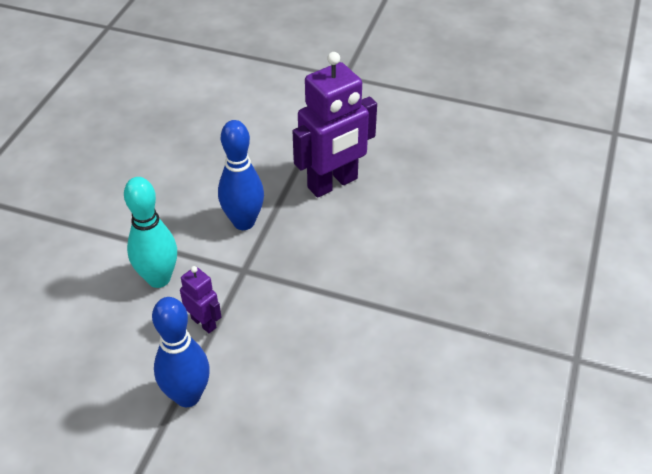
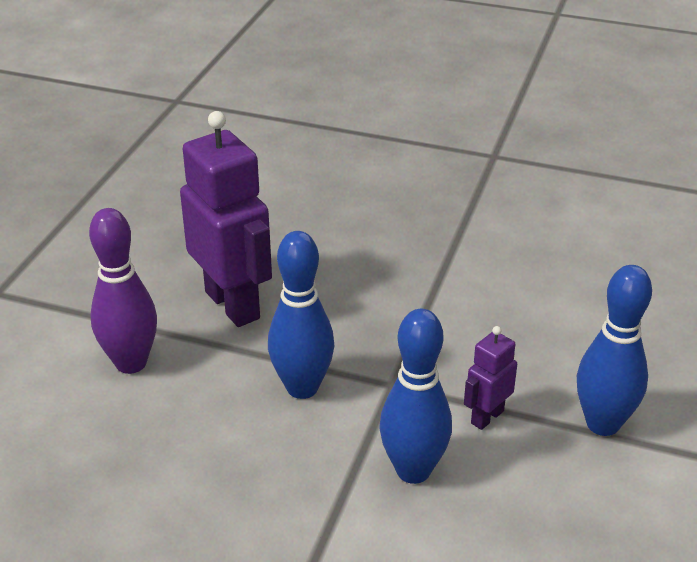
camera: 90 degrees left, 10 degrees down
turquoise bowling pin [124,177,177,288] -> blue bowling pin [379,309,452,484]
none -> purple bowling pin [89,208,157,374]

